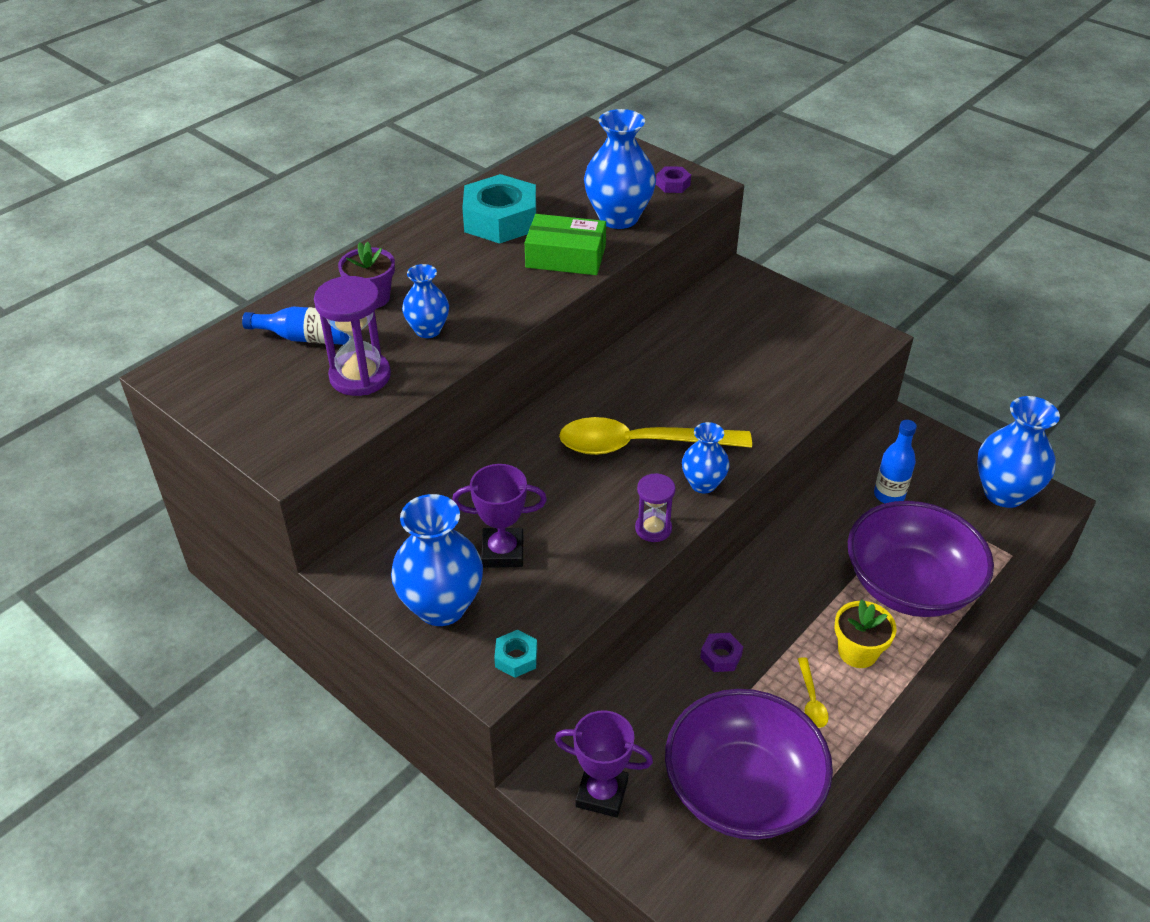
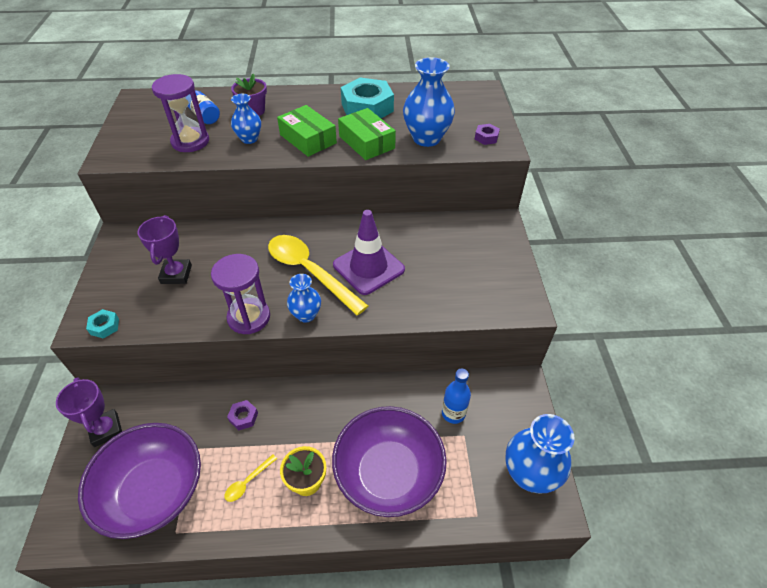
camera: 45 degrees right, 5 degrees up
blue vase [391,494,483,626] -> none
purple trophy [452,464,547,568] -> purple trophy turned 45 degrees clockwise [137,215,192,284]
purple hourglass [635,473,676,542] -> purple hourglass [211,254,270,334], size x1.68
none -> green box [277,105,337,157]
none -> purple traffic cone [333,210,405,295]

